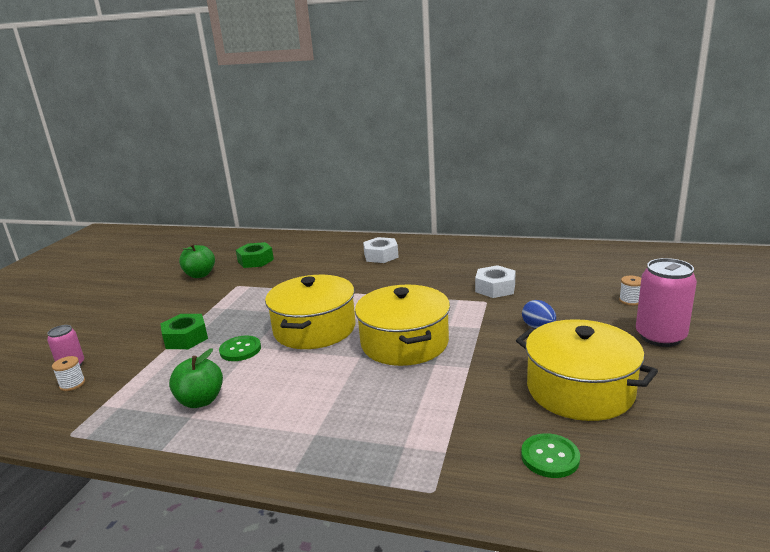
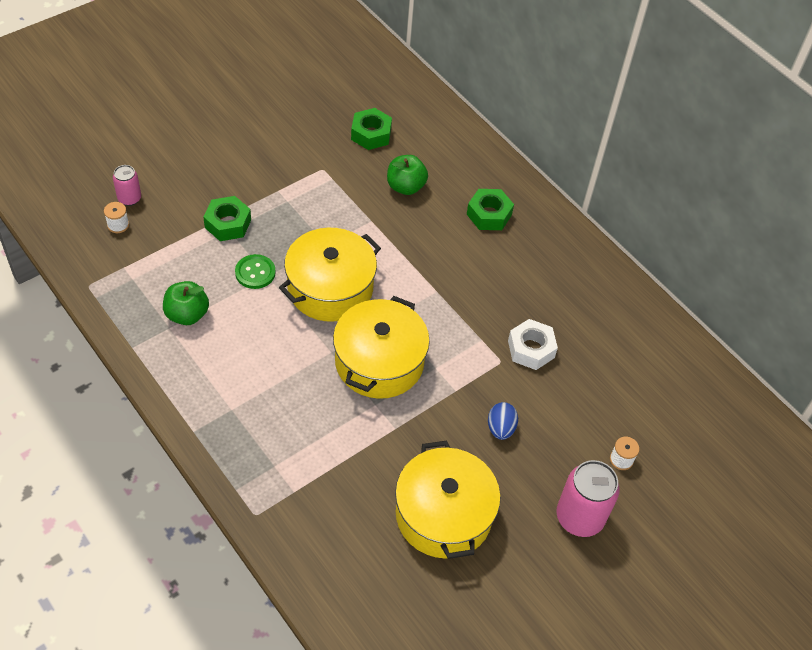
camera: 30 degrees right, 30 degrees up
green apple [179,244,215,278] -> green apple moved to [387,155,428,195]
white nut [363,237,399,263] -> green nut [467,189,514,230]
green button [521,433,580,478] -> none

